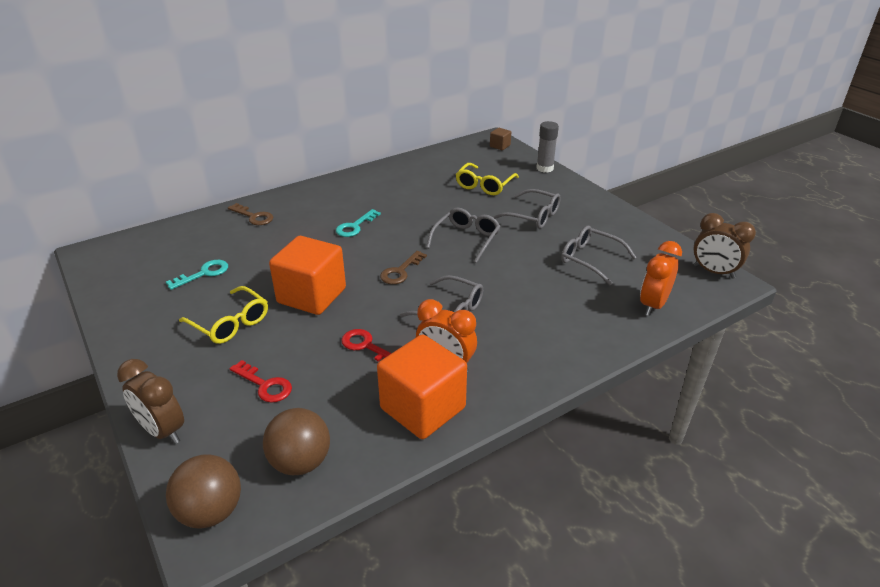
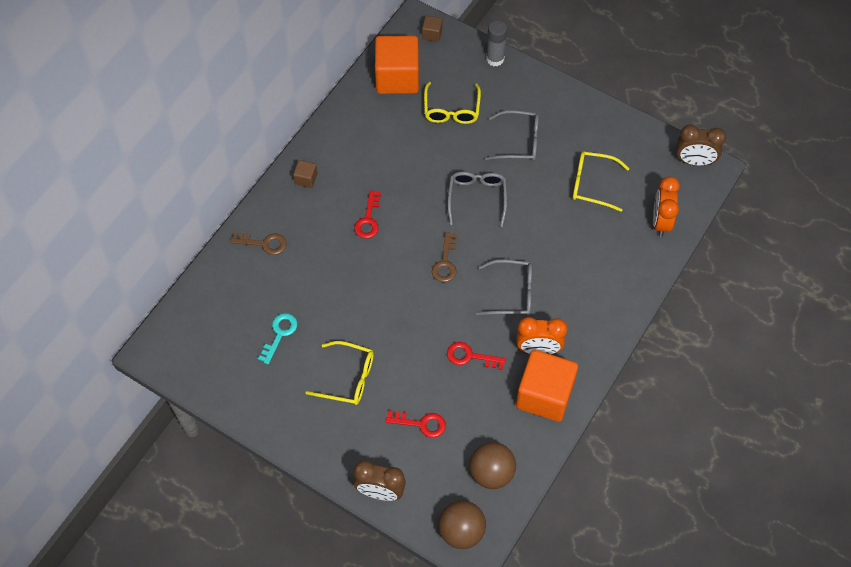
camera: 25 degrees left, 25 degrees up
orange cube [269,236,346,315] -> orange cube moved to [375,36,419,94]
turquoise key [336,209,381,237] -> red key [354,190,381,239]
grey glasses [561,226,637,285] -> yellow glasses [572,151,630,212]
none -> brown cube [293,160,317,188]

